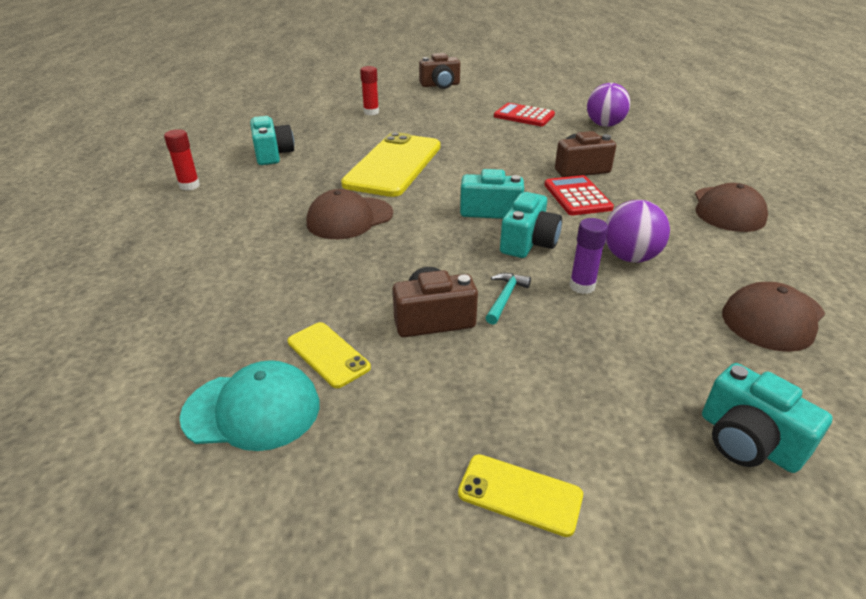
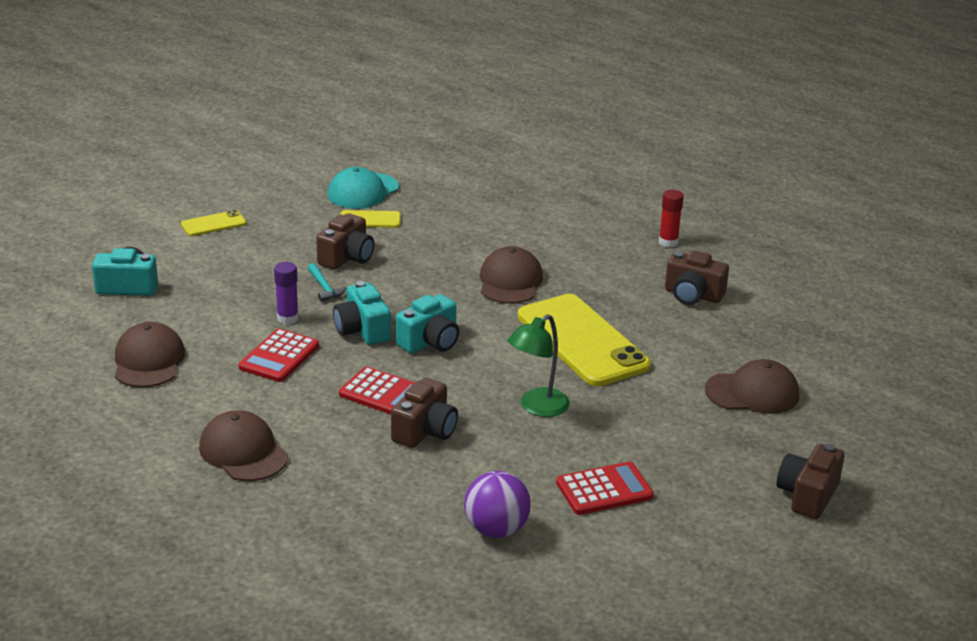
camera: 130 degrees right, 5 degrees down
turquoise camera [250,116,294,165] -> brown camera [665,250,729,305]
red glue stick [360,66,379,115] -> brown cap [705,359,799,414]
purple ball [606,200,670,263] -> red calculator [239,329,319,382]
none -> green lamp [507,314,570,417]

